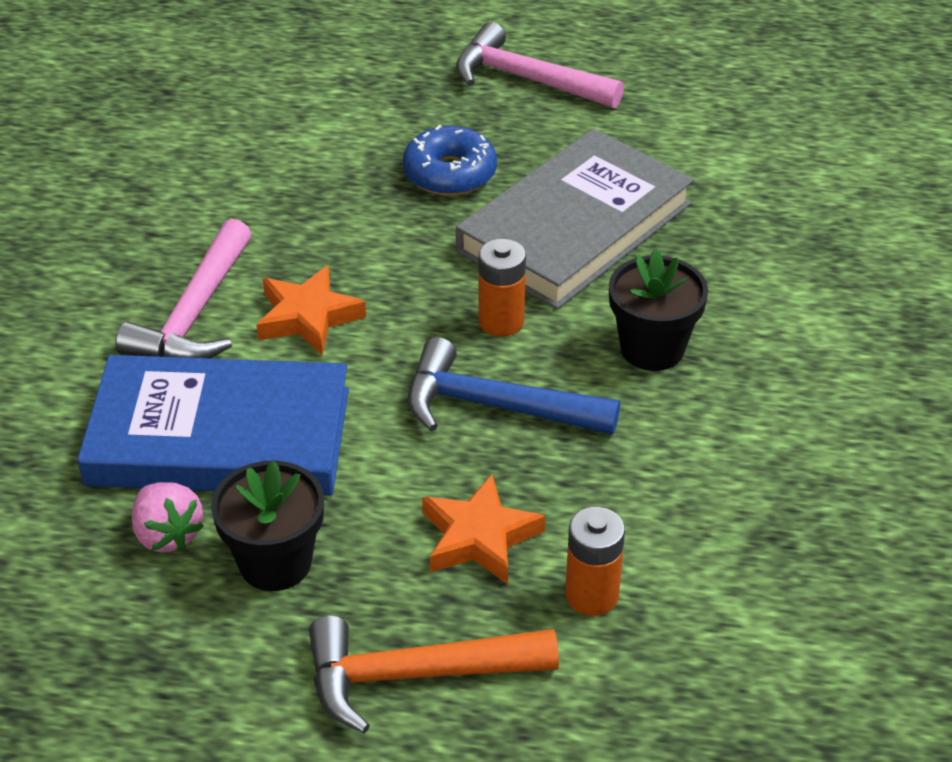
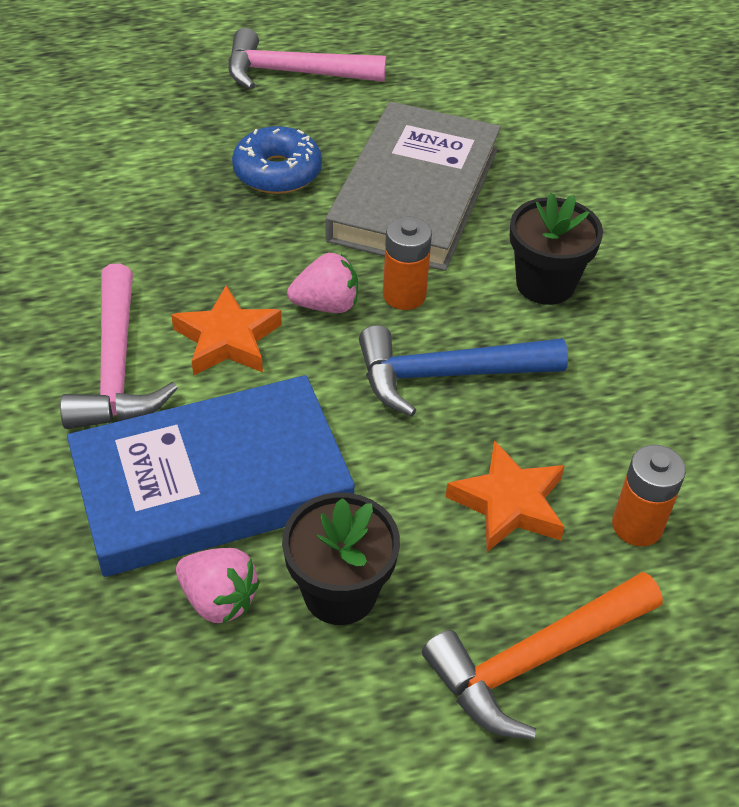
camera: 25 degrees left, 5 degrees up
none -> pink strawberry [287,253,358,313]

